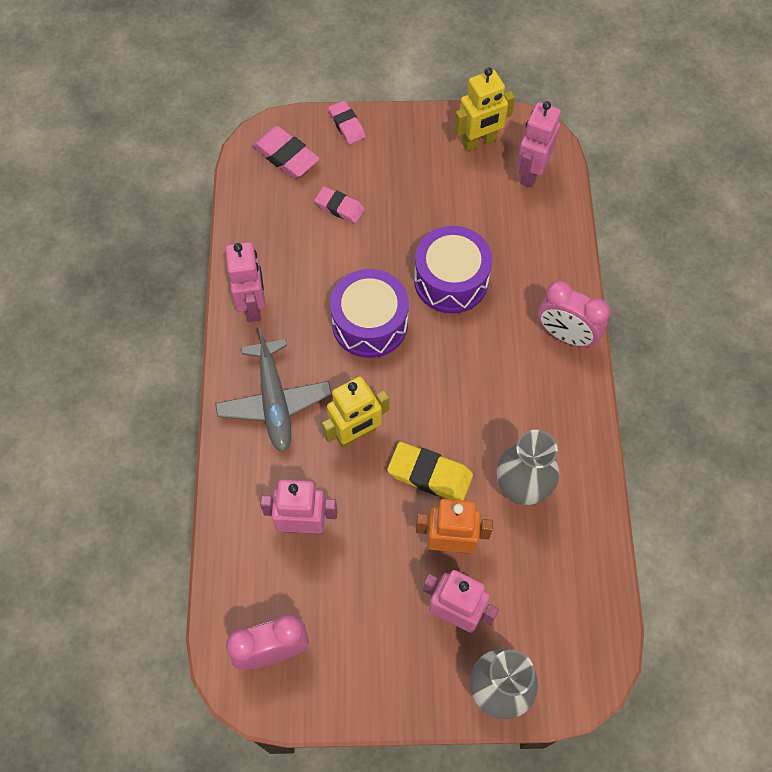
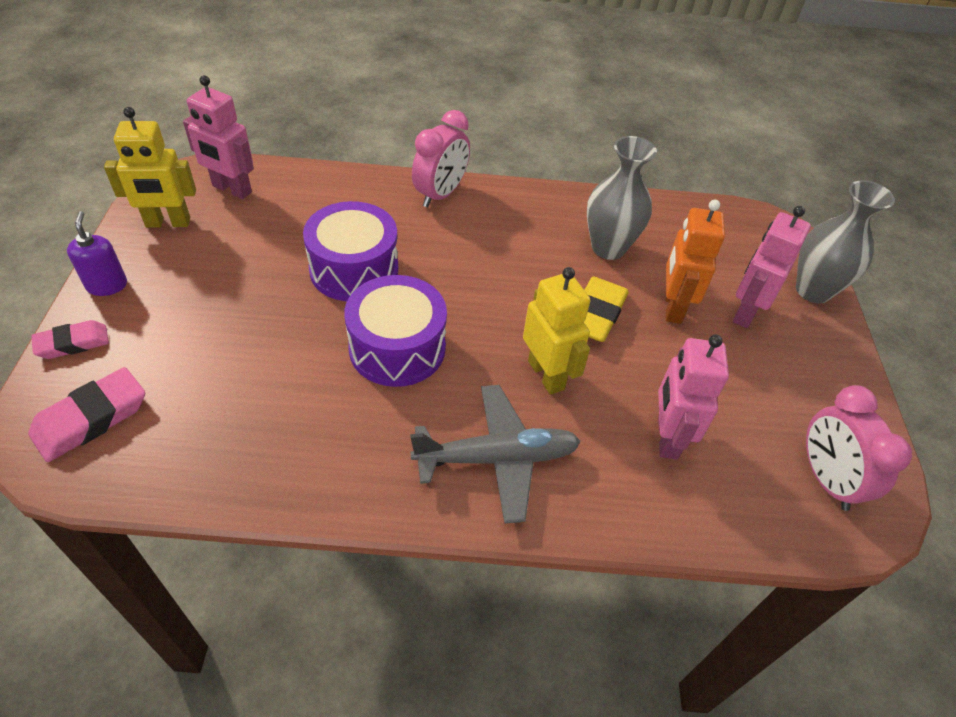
camera: 90 degrees left, 15 degrees down
pink robot [225,242,265,322] -> none
pink eraser [314,186,365,224] -> none
yellow robot [454,67,515,151] -> yellow robot turned 105 degrees clockwise [104,107,196,228]
none -> purple soap dispenser [67,211,127,296]

